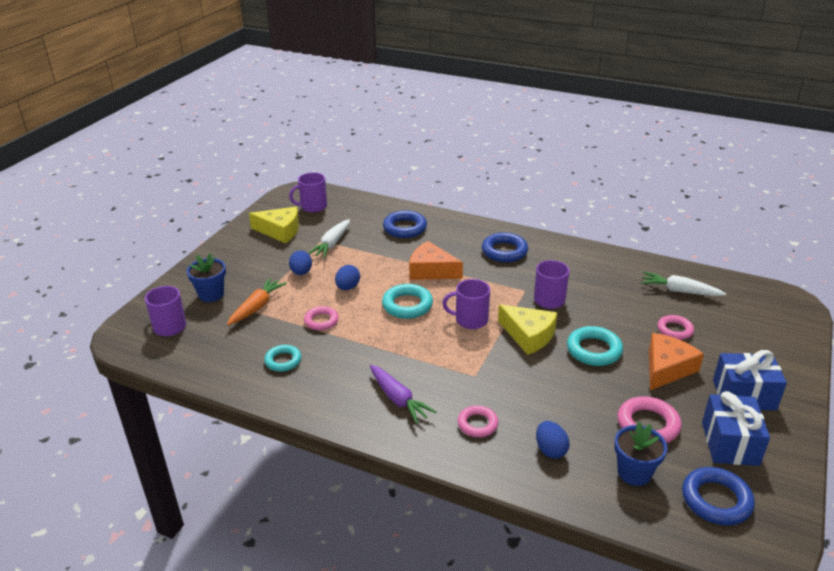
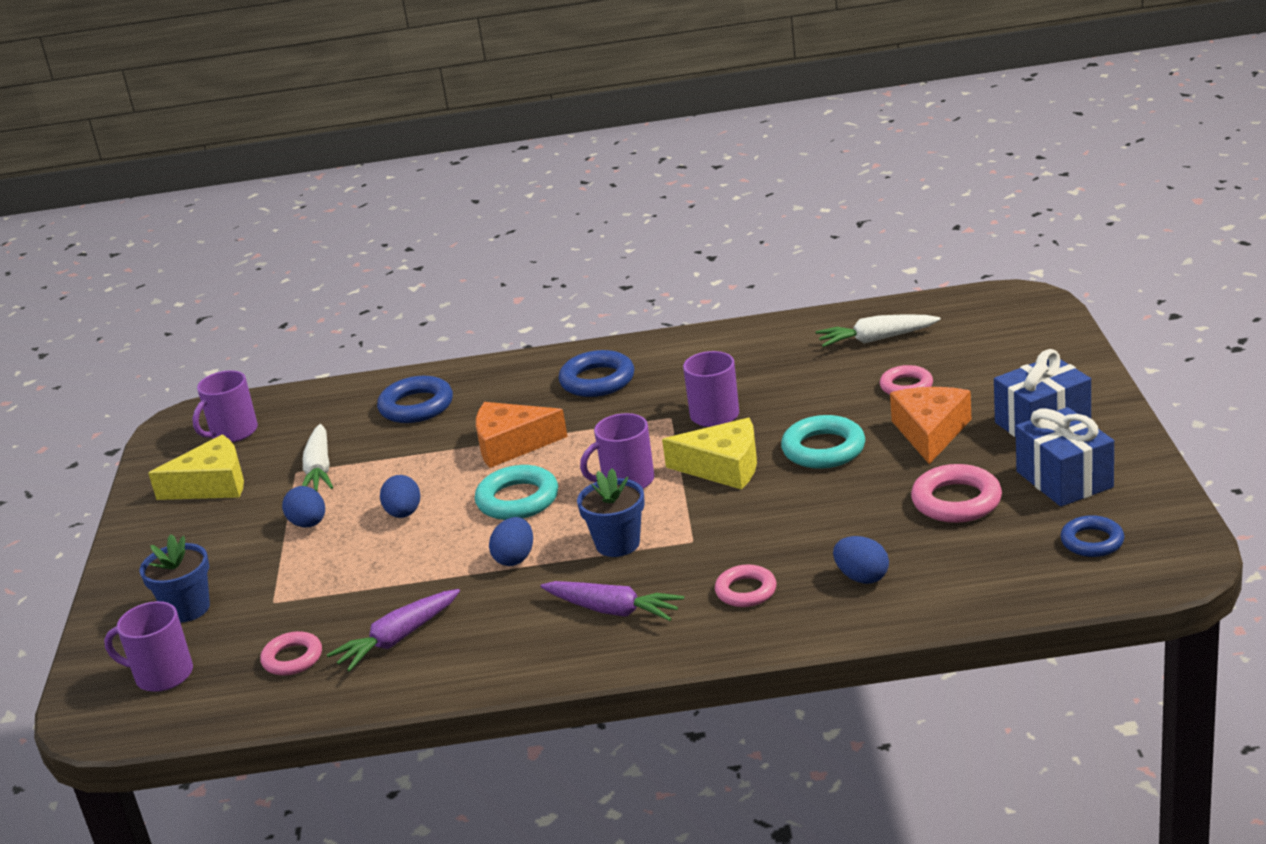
camera: 25 degrees left, 5 degrees down
orange carrot [227,278,287,325] -> none
turquoise ring [264,345,301,372] -> purple carrot [327,589,460,672]
pink ring [304,306,339,330] -> pink ring moved to [260,631,322,676]
blue flower pot [614,422,667,486] -> blue flower pot moved to [577,468,645,557]
blue ring [682,467,755,525] -> blue ring [1060,515,1124,557], size x0.66
none -> blue egg [489,517,533,566]

